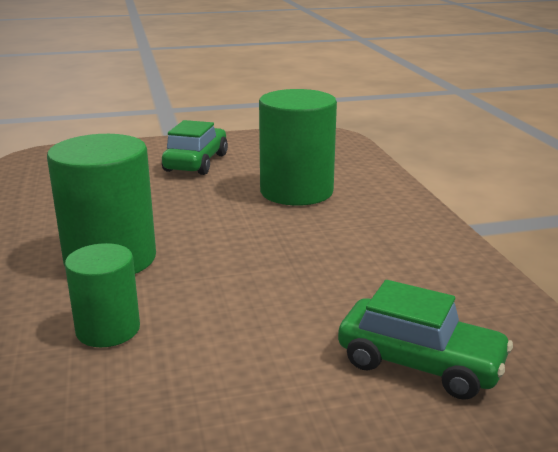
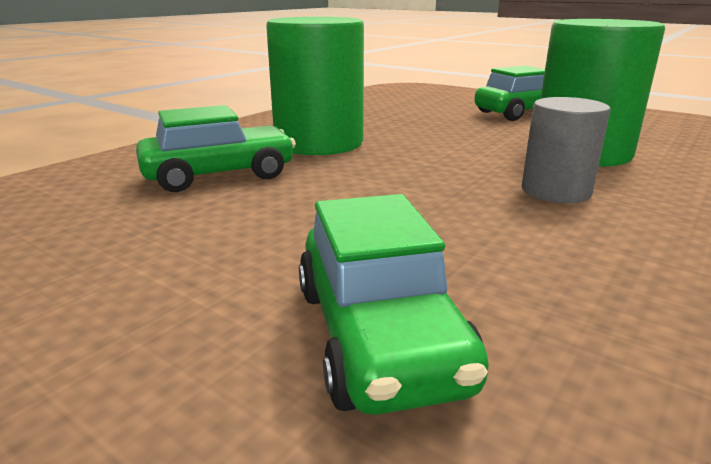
camera: 50 degrees right, 0 degrees up
green cylinder [65,243,140,347] -> green car [136,105,296,192]
none -> grey cylinder [522,97,611,203]

